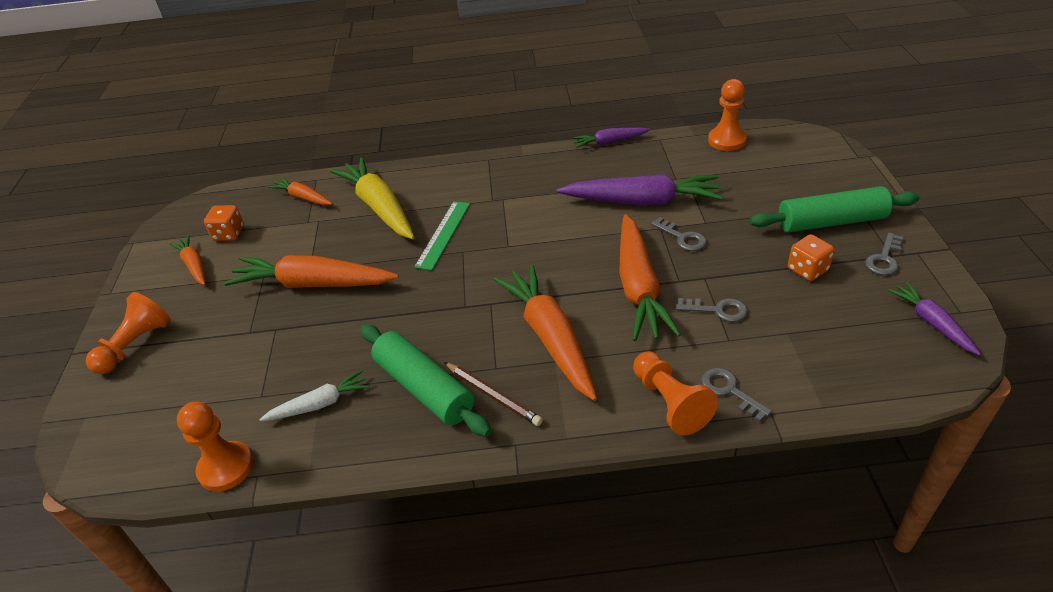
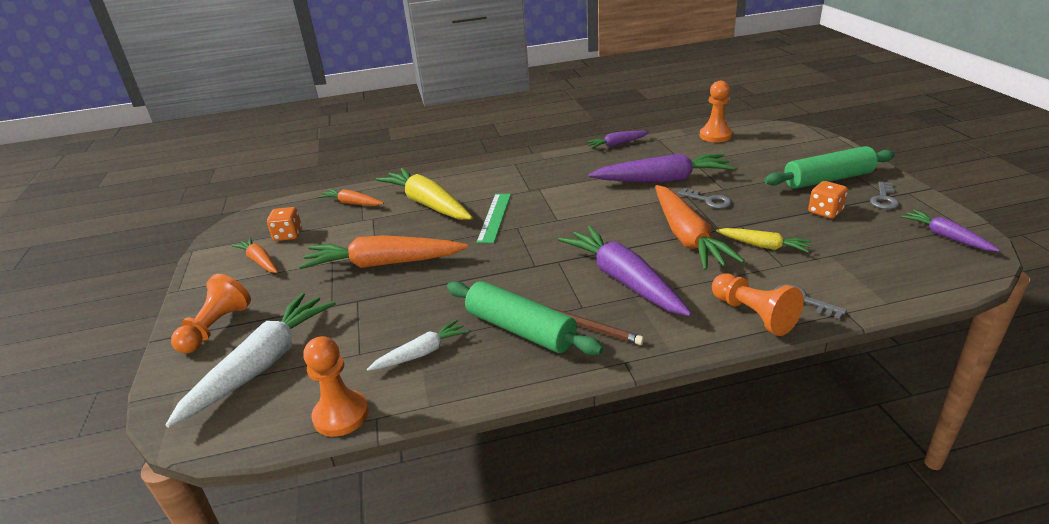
camera: 10 degrees left, 10 degrees down
orange carrot [493,264,597,401] -> purple carrot [558,226,692,316]
grey key [676,298,748,322] -> yellow carrot [716,228,812,253]
none -> white carrot [165,293,336,428]

